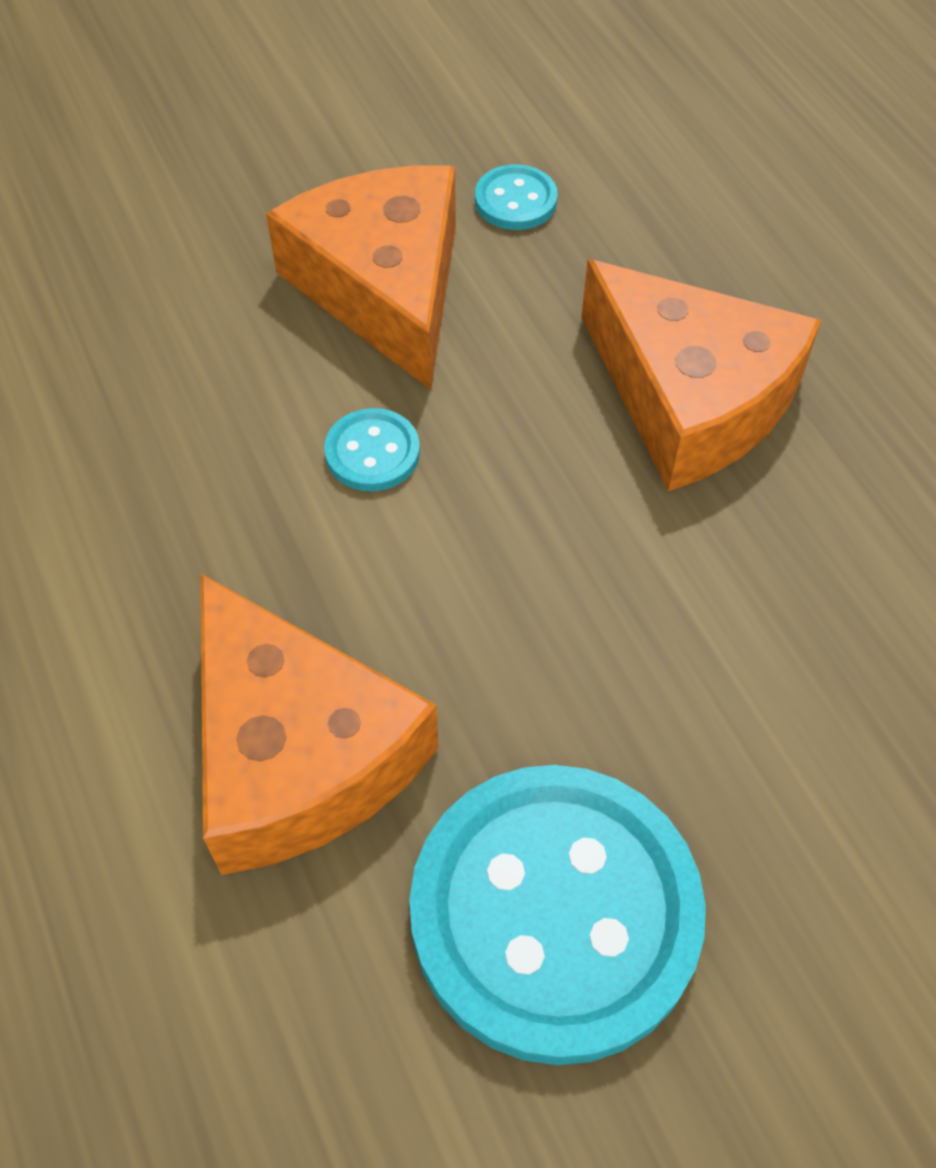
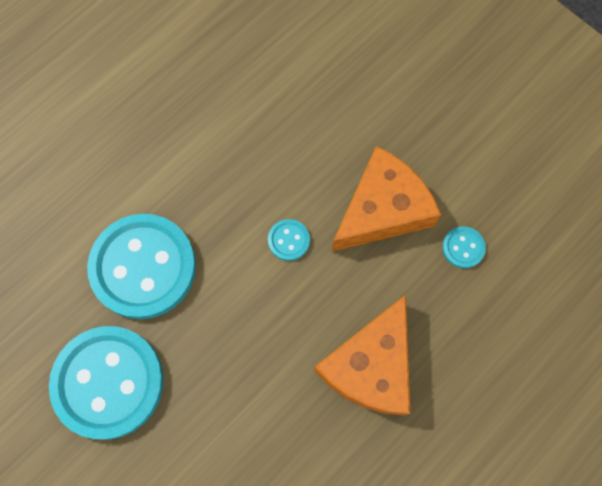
camera: 70 degrees right, 15 degrees up
orange cheese [201,574,439,875] -> turquoise button [87,214,196,319]

